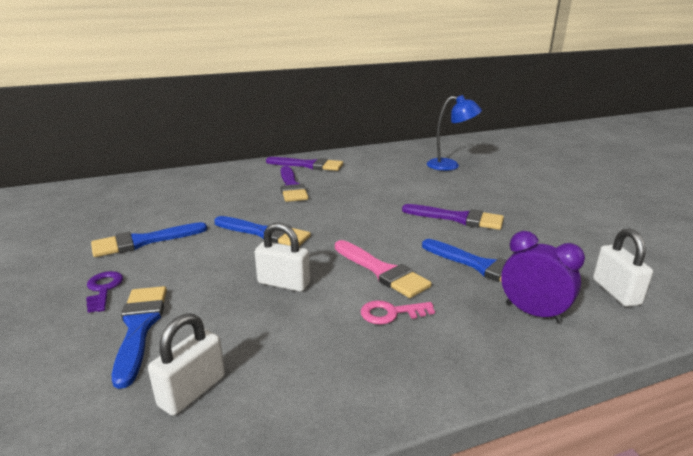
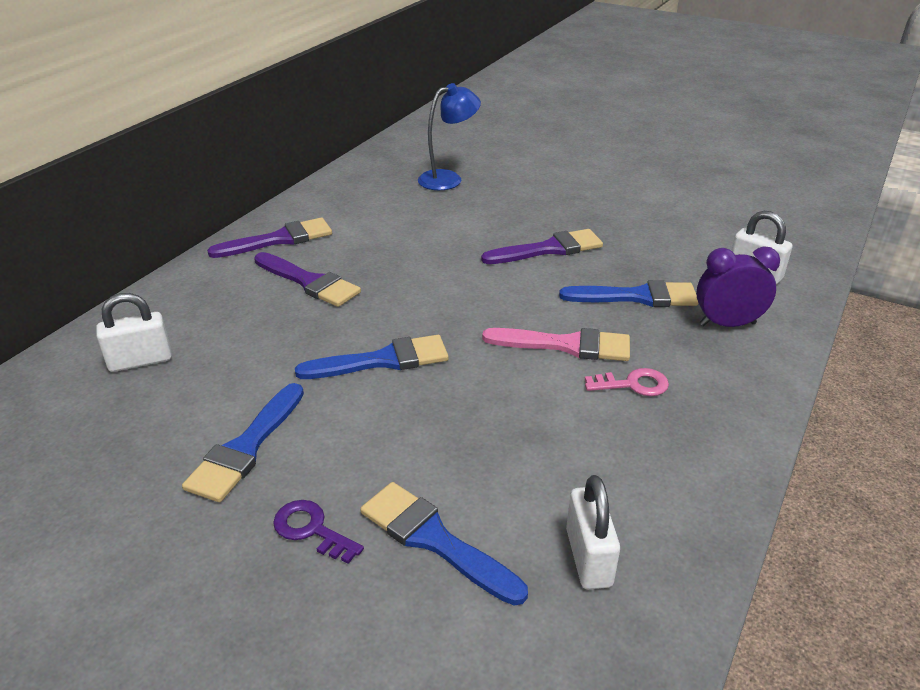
camera: 40 degrees left, 10 degrees up
white padlock [255,223,310,292] -> white padlock moved to [96,293,172,372]
pink key [361,300,435,325] -> pink key turned 135 degrees counterclockwise [585,368,669,396]

